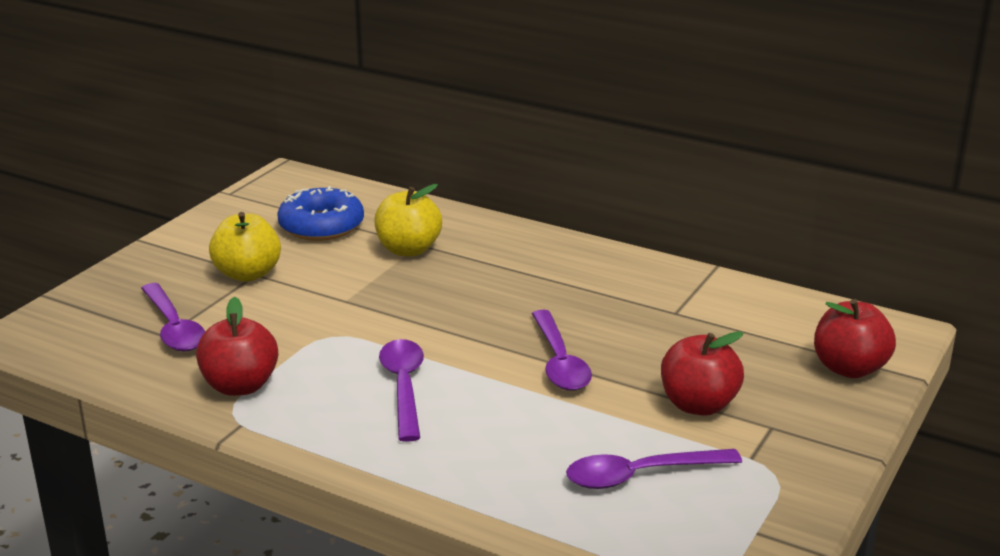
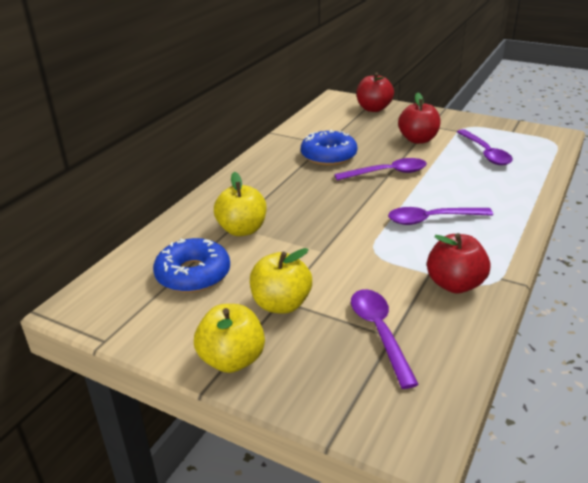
camera: 90 degrees left, 5 degrees up
purple spoon [141,283,205,351] -> purple spoon turned 75 degrees counterclockwise [351,289,419,389]
none -> yellow apple [194,304,265,373]
none -> blue donut [301,129,357,166]

